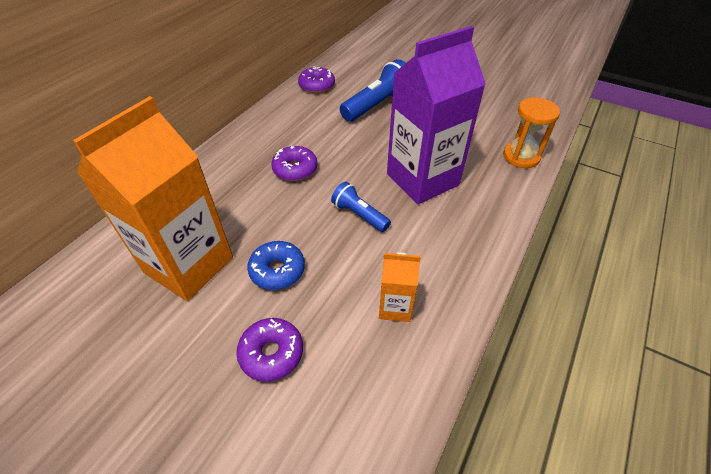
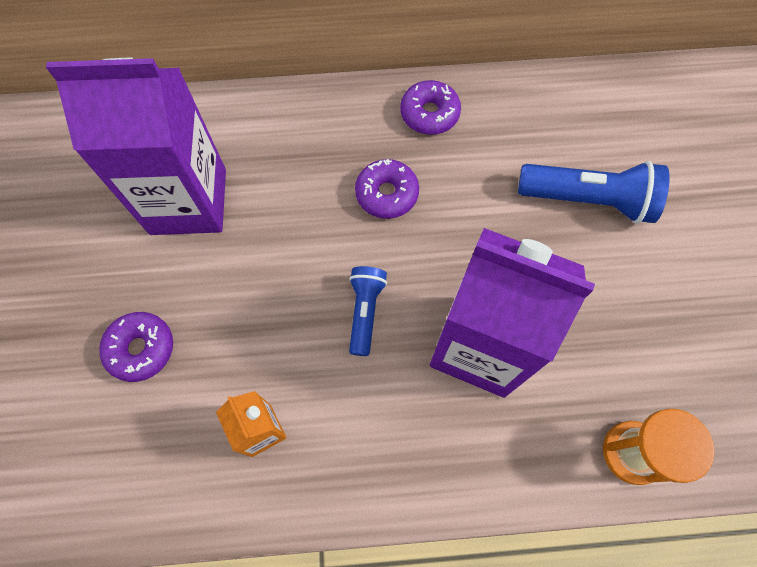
camera: 55 degrees right, 20 degrees up
orange carton [73,96,233,301] -> purple carton [46,58,226,235]
blue donut [247,241,305,290] -> none
purple donut [298,66,335,93] -> purple donut moved to [400,80,461,135]

